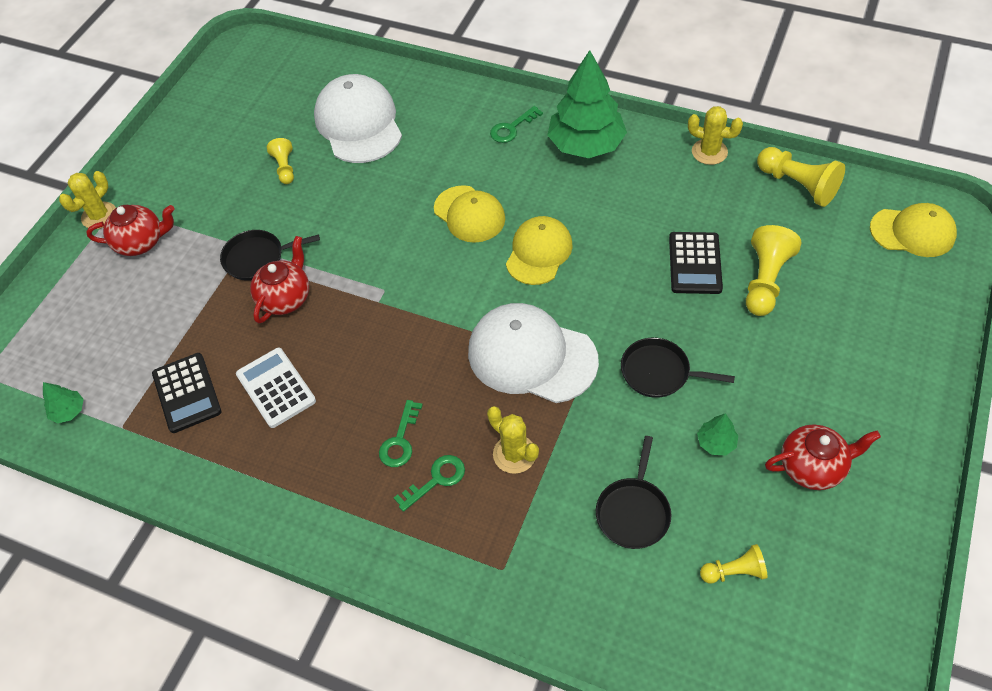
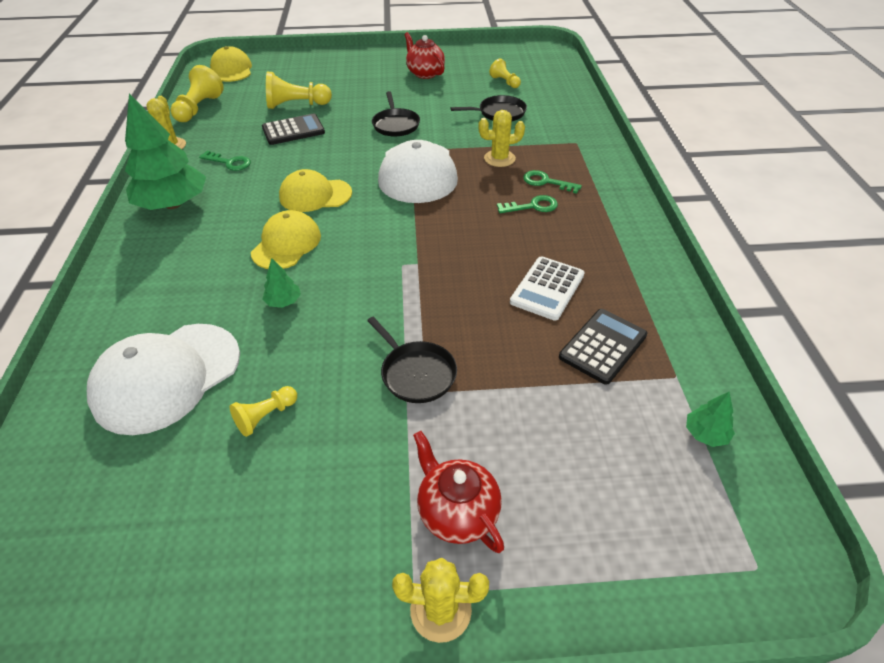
camera: 120 degrees left, 10 degrees down
red teapot [250,236,309,324] -> none
yellow cactus [487,406,539,474] -> yellow cactus turned 60 degrees clockwise [478,110,525,167]
green key [490,106,543,143] -> green key moved to [199,151,251,171]
green tree [697,413,738,456] -> green tree moved to [262,258,301,308]

